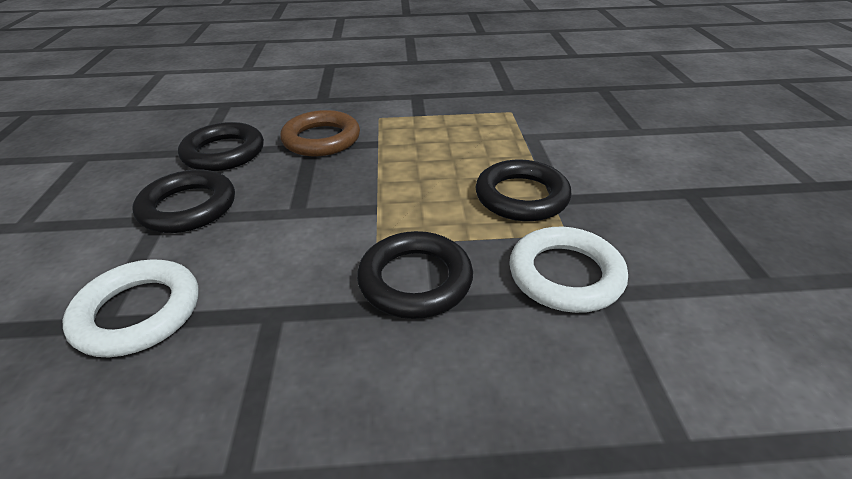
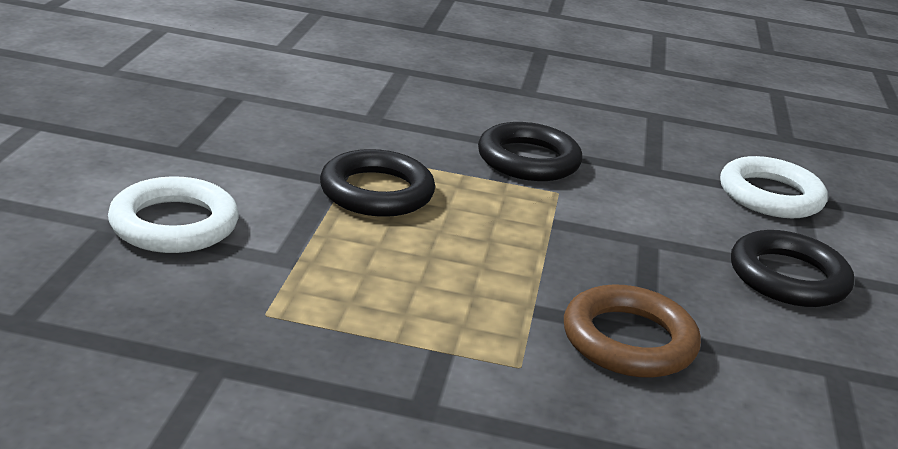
camera: 170 degrees left, 10 degrees down
black ring [178,122,264,171] -> none
white ring [509,227,628,313] -> white ring moved to [108,176,239,253]

